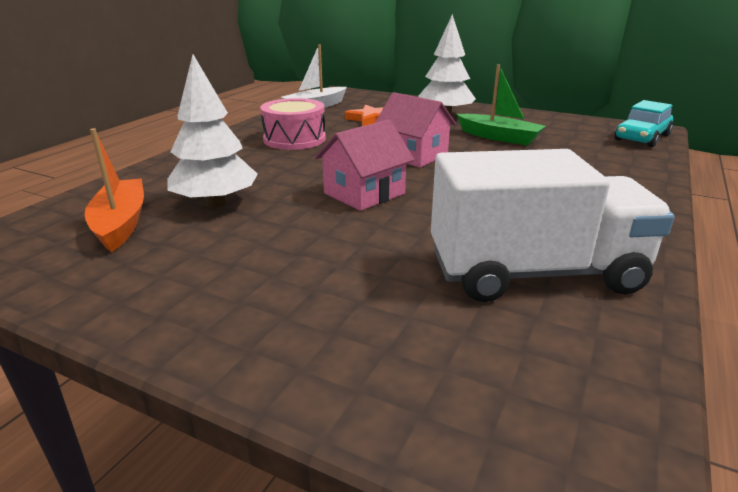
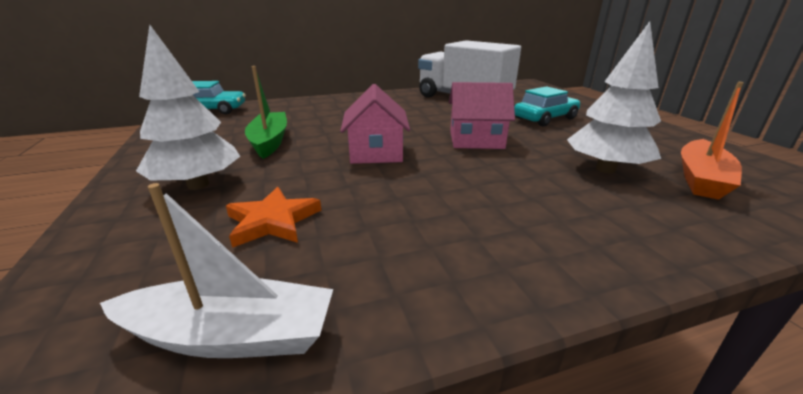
camera: 135 degrees left, 0 degrees up
pink drum [260,98,326,150] -> none
none -> turquoise car [514,86,580,126]

